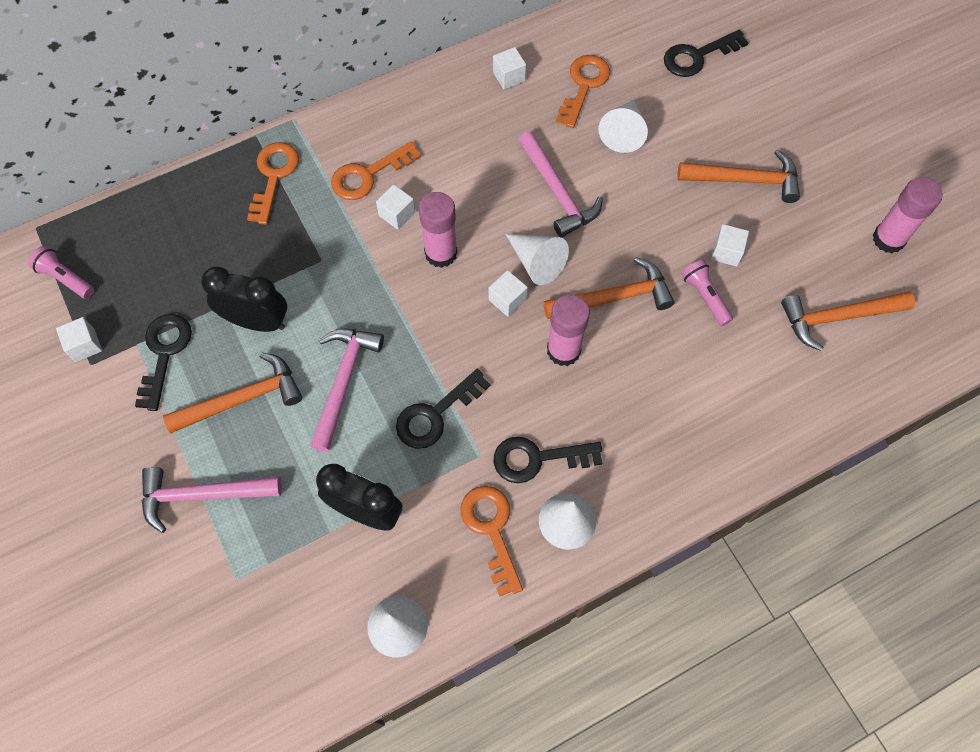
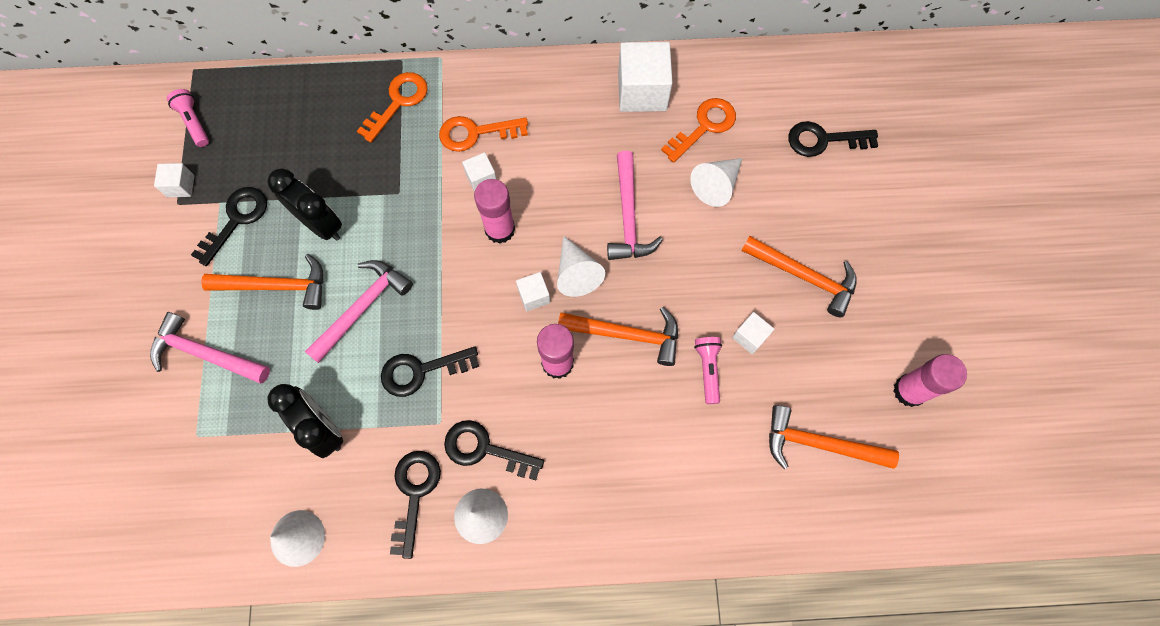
camera: 25 degrees right, 5 degrees up
orange key [461,486,523,596] -> black key [390,451,441,559]
white cube [493,47,526,89] -> white cube [618,42,673,112], size x2.00

